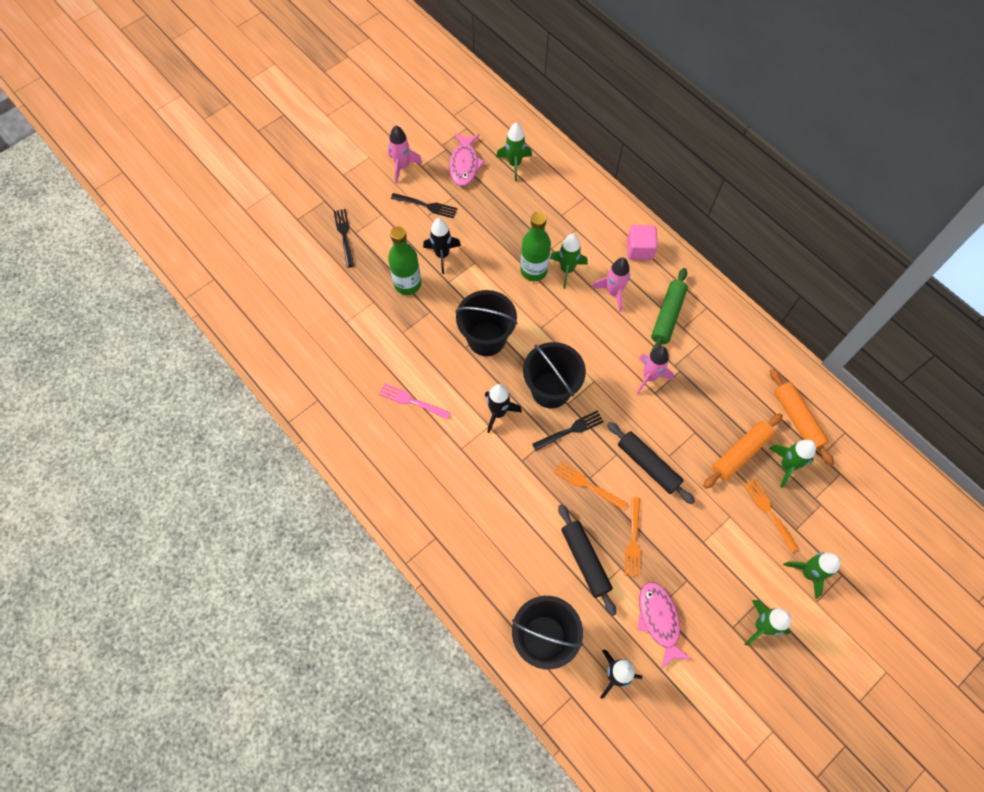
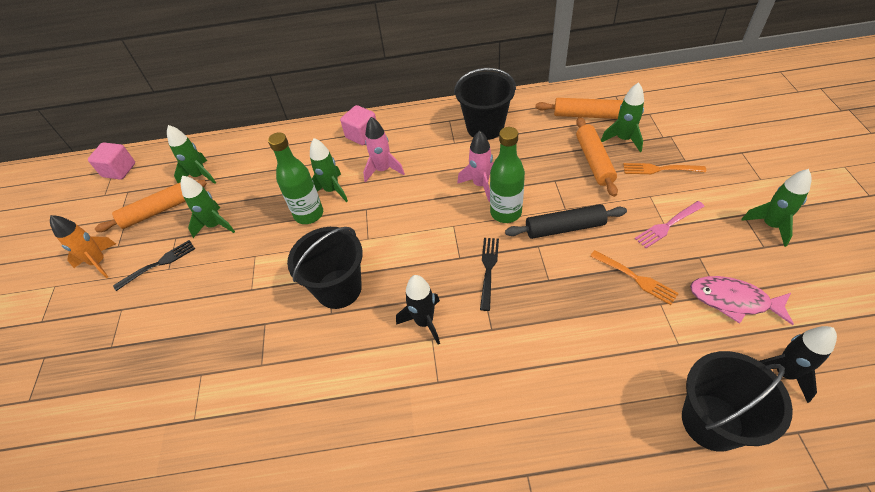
camera: 50 degrees left, 15 degrees down
black fork [334,209,354,267] -> none
pink fork [379,383,451,420] -> pink fork moved to [635,201,705,248]
pink rocket [388,126,423,184] -> orange rocket [50,215,116,278]
green bottle [388,226,421,295] -> green bottle moved to [490,127,525,223]
black rocket [423,218,461,274] -> none
pink fish [449,133,485,186] -> orange rolling pin [95,180,207,232]
black bucket [523,342,586,409] -> black bucket moved to [454,68,516,140]
orange fork [554,462,627,510] -> none
black rolling pin [558,504,616,616] -> none
green rolling pin [651,268,688,350] -> none
green rocket [783,552,841,599] -> green rocket moved to [181,175,235,238]
none -> pink cube [88,142,135,180]

